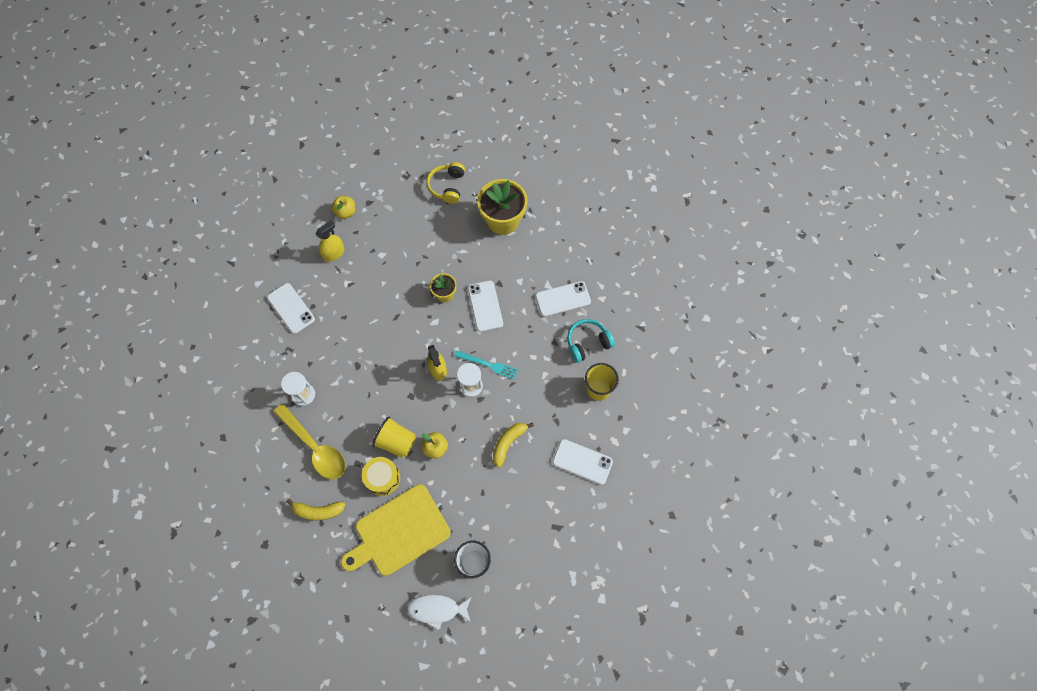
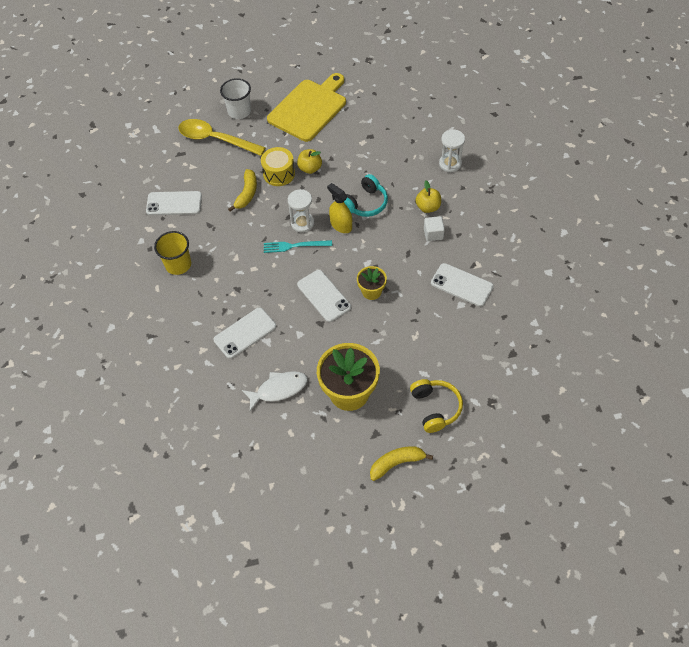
camera: 160 degrees right, 10 degrees down
white phone [267,283,315,334] -> white phone moved to [431,263,494,307]
yellow spoon [273,404,346,479] -> yellow spoon moved to [178,119,266,156]
yellow banana [287,499,345,520] -> yellow banana moved to [370,446,433,481]
yellow spray bottle [315,220,345,262] -> none
yellow apple [332,196,355,219] -> yellow apple moved to [415,181,441,213]
yellow drum [362,457,400,496] -> yellow drum moved to [261,147,295,186]
yellow cup [372,416,416,458] -> none
white fish [407,594,471,630] -> white fish moved to [242,371,308,411]
turquoise headphones [567,319,615,363] -> turquoise headphones moved to [344,174,388,217]
none -> white cube [424,216,445,241]

